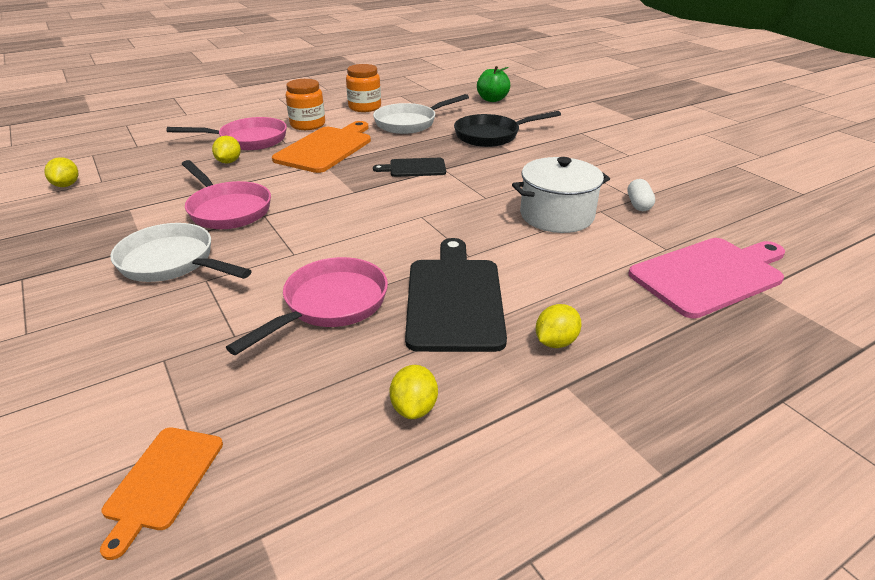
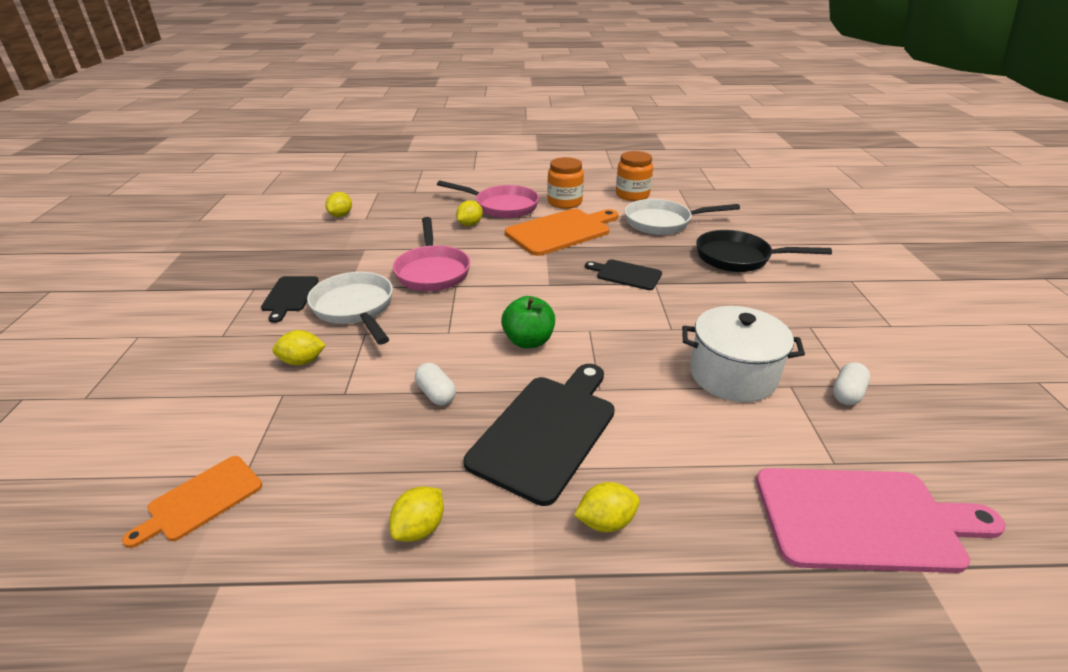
camera: 30 degrees right, 0 degrees up
pink pan [226,257,388,355] -> white capsule [415,363,456,405]
green apple [477,66,510,102] -> green apple moved to [501,296,555,348]
none -> black cutting board [261,276,319,323]
none -> yellow lemon [272,330,326,366]

